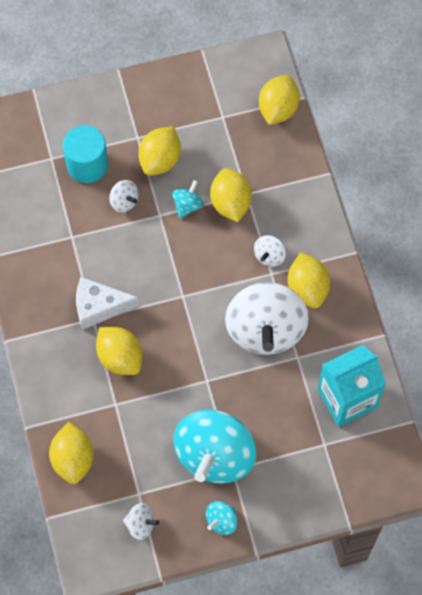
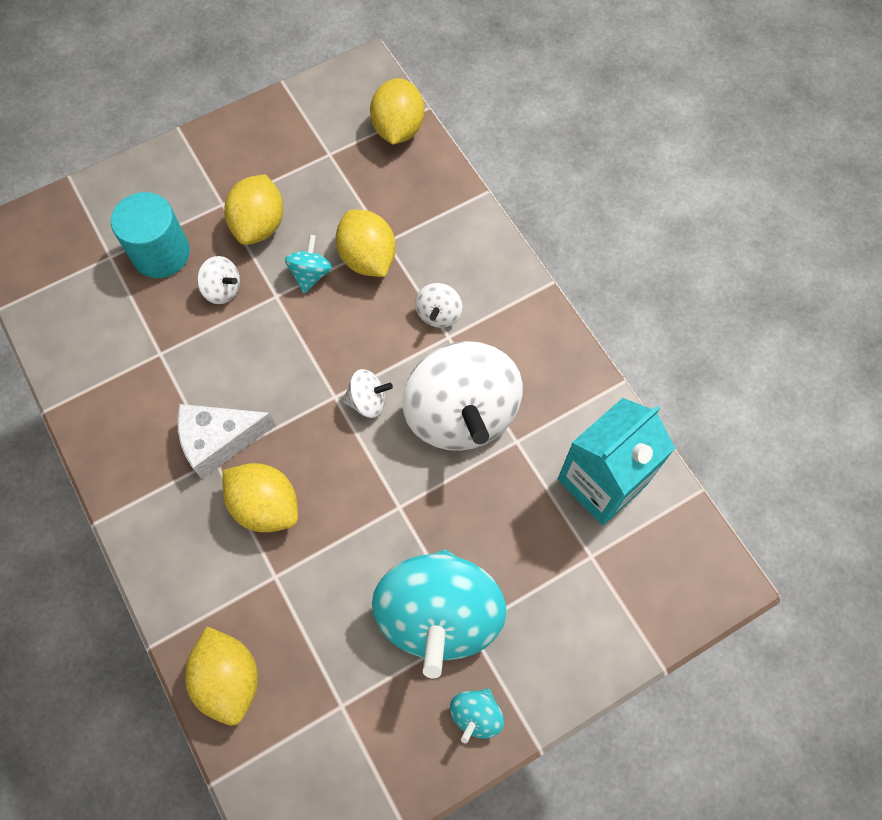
camera: 15 degrees left, 0 degrees up
white spinning top [123,503,159,540] -> white spinning top moved to [343,369,393,418]
yellow lemon [288,252,331,308] -> none

